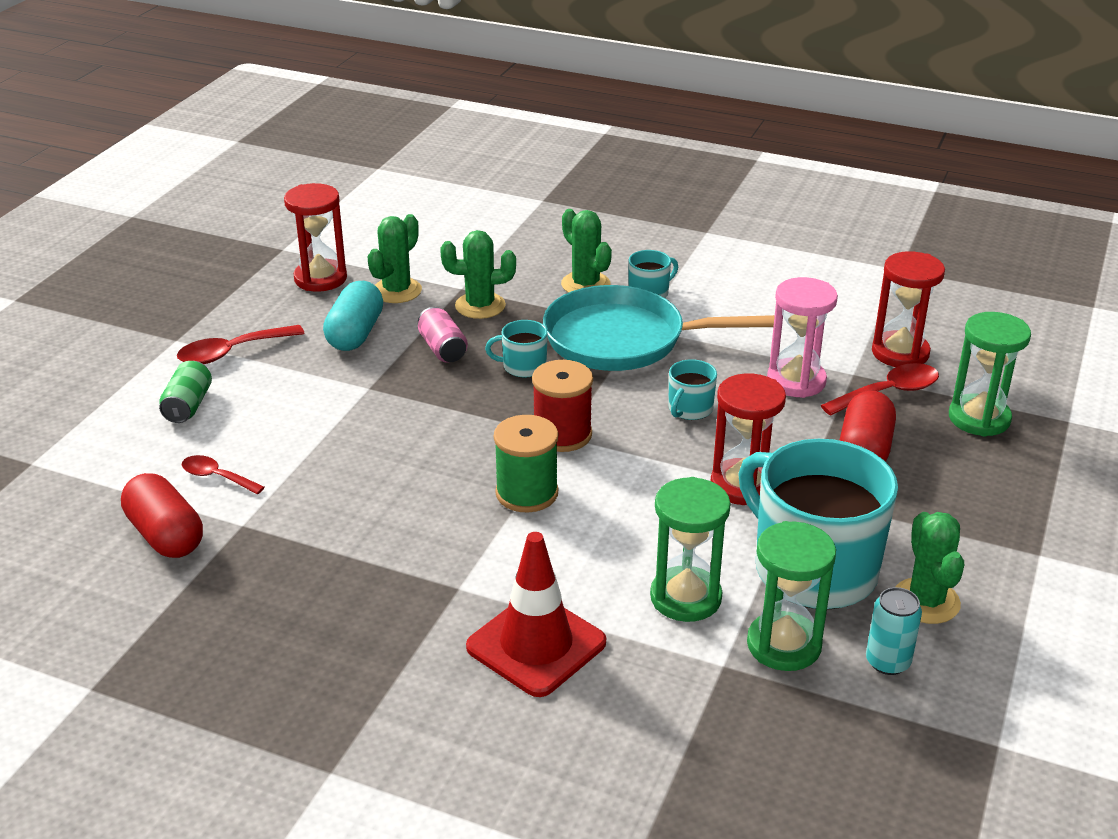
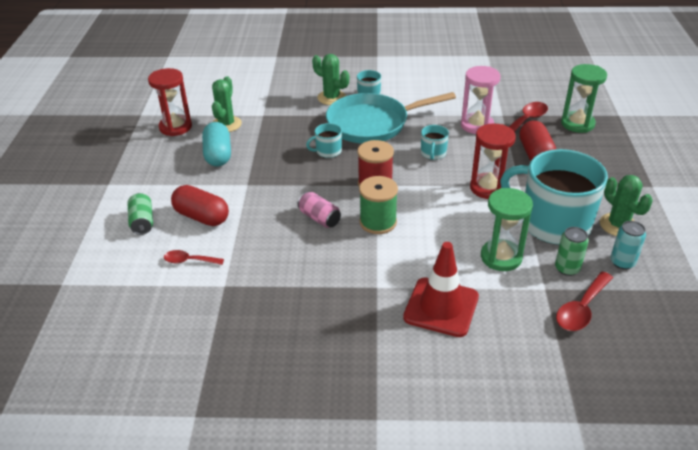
camera: 20 degrees left, 5 degrees up
red capsule [121,473,203,558] -> red capsule moved to [171,185,229,226]
red spoon [177,325,305,364] -> red spoon moved to [556,272,613,331]
pink can [418,307,468,363] -> pink can moved to [297,191,341,228]
green cactus [440,230,516,319] -> none
green hourglass [747,521,836,671] -> green can [555,227,589,276]
red hourglass [872,251,945,367] -> none

